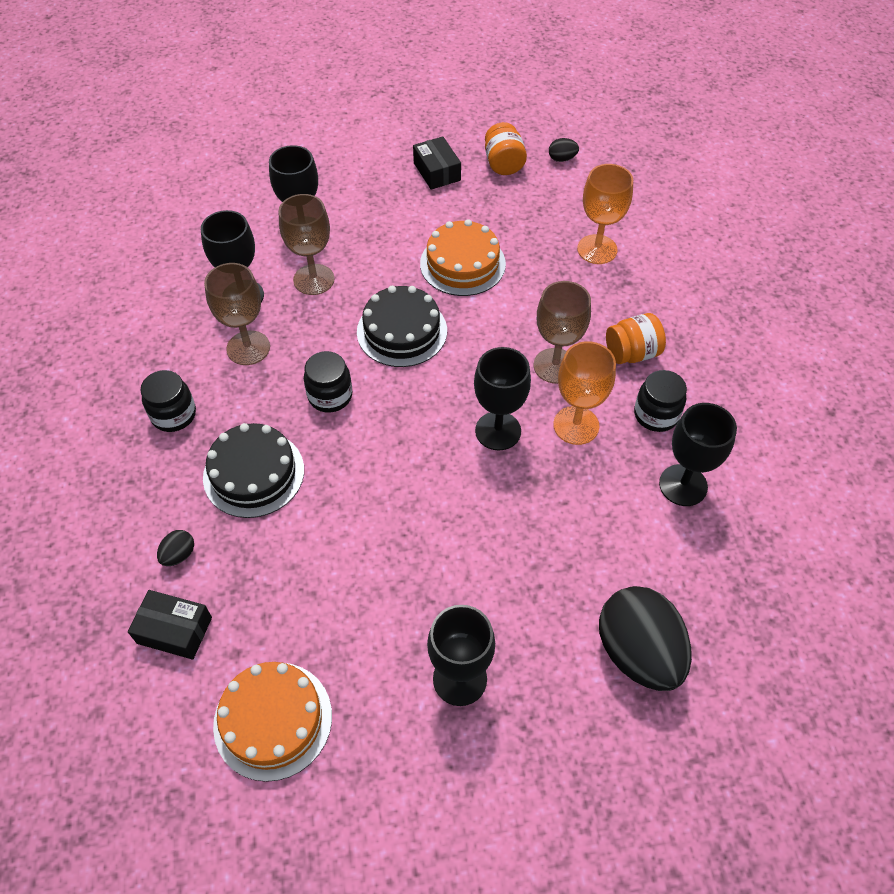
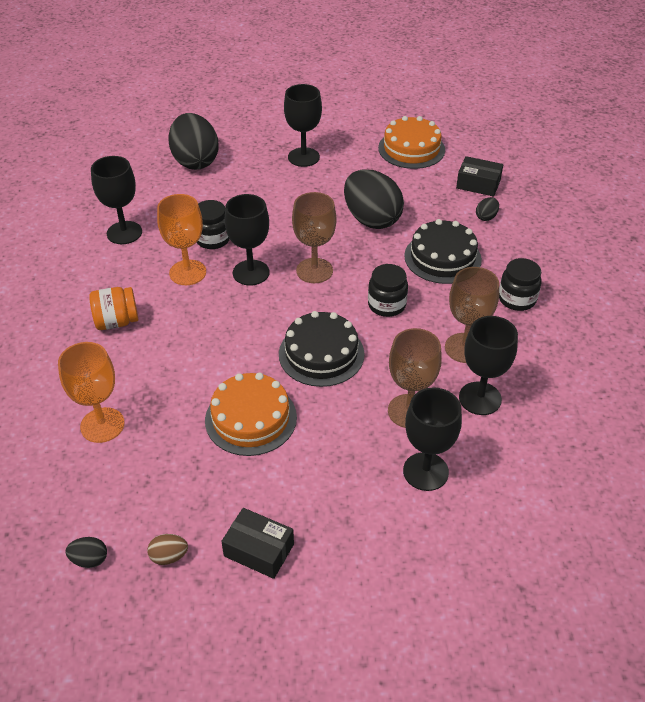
camera: 175 degrees left, 10 degrees down
black box [413,136,461,190] -> black box turned 45 degrees counterclockwise [221,508,294,579]
orange jar [485,122,527,175] -> brown egg [147,534,188,565]
brown goblet [534,281,591,384] -> brown goblet moved to [292,192,336,283]
black jar [634,370,687,432] -> black jar moved to [197,200,230,249]
none -> black egg [344,169,404,229]

